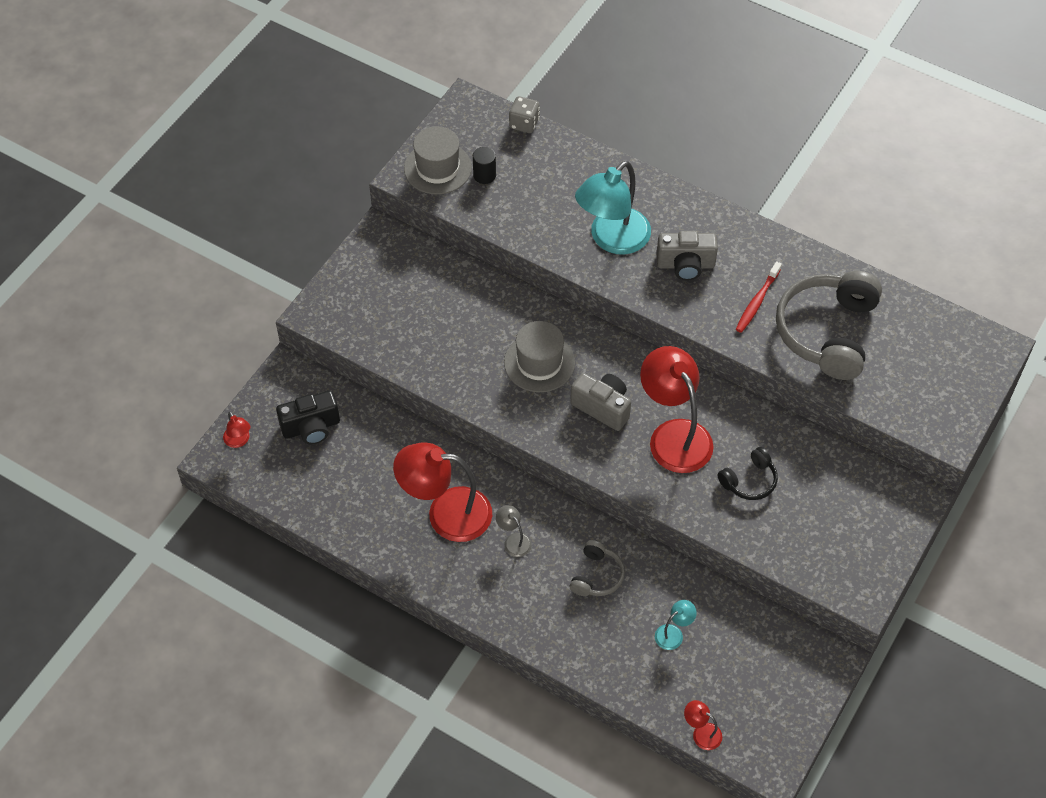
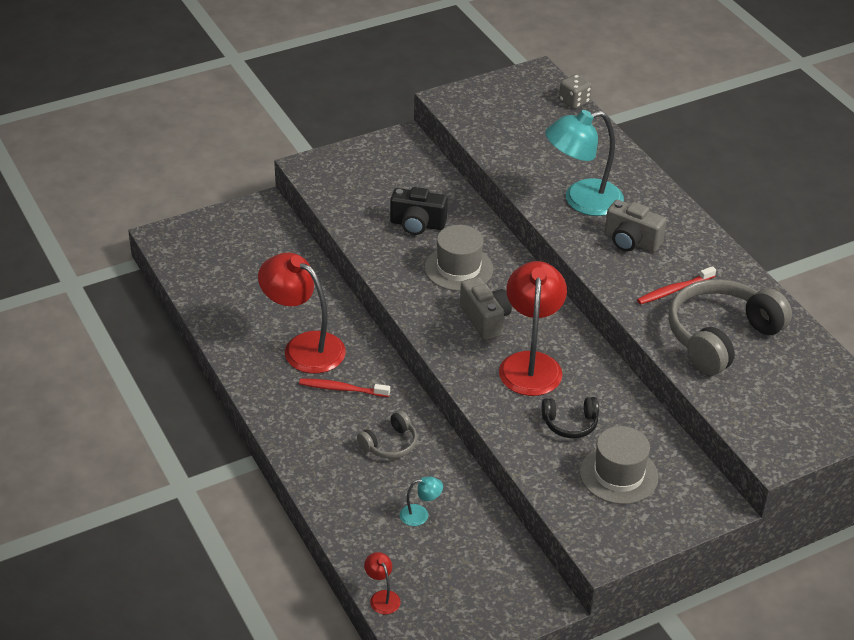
camera: 30 degrees right, 15 degrees down
red lamp [223,411,250,448] -> none
black camera [276,391,340,445] -> black camera moved to [390,187,448,235]
grey hat [404,126,472,194] -> grey hat moved to [580,426,659,504]
black cylinder [473,147,496,184] -> none
grey lamp [496,505,532,557] -> red toothbrush [299,378,390,397]

